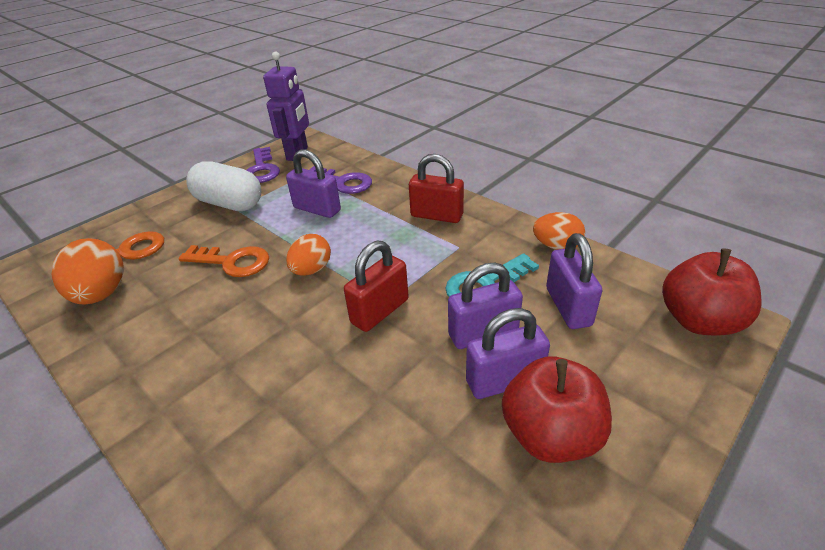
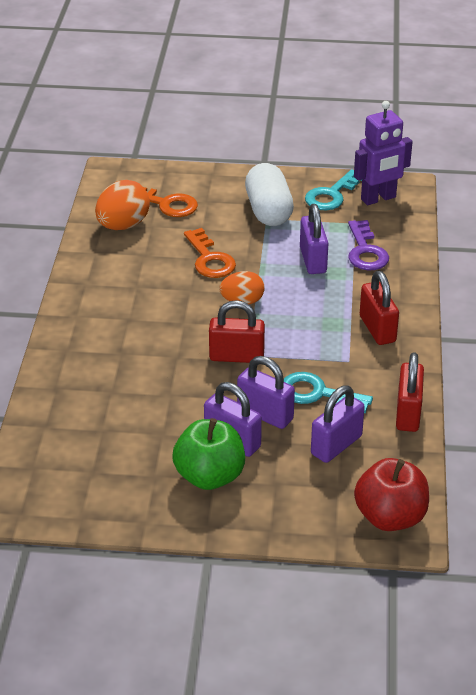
camera: 50 degrees right, 0 degrees up
purple key [247,147,280,183] -> turquoise key [305,170,362,210]
red apple [502,356,612,463] -> green apple [172,418,245,490]
orange egg [533,212,585,250] -> red padlock [396,352,424,432]

